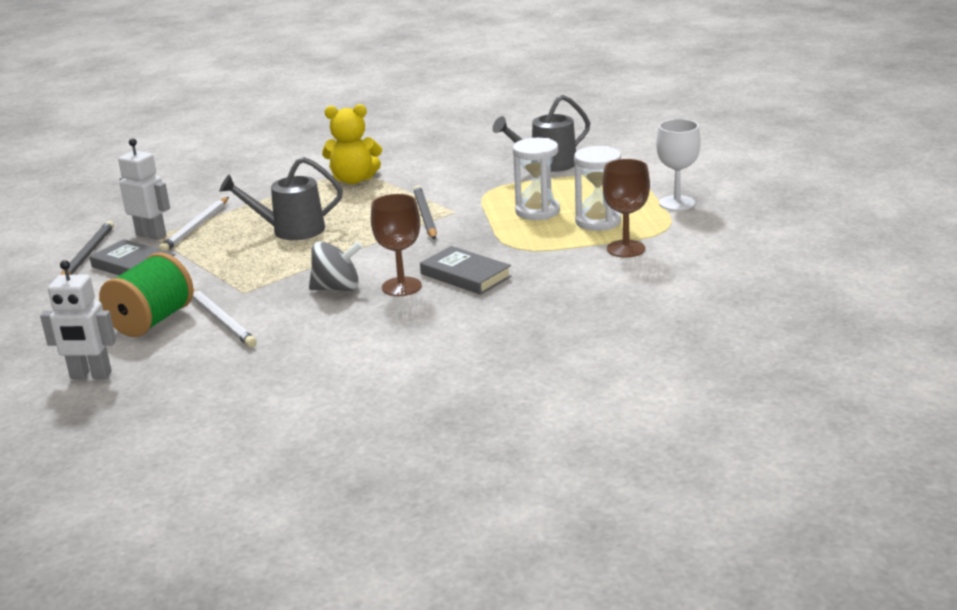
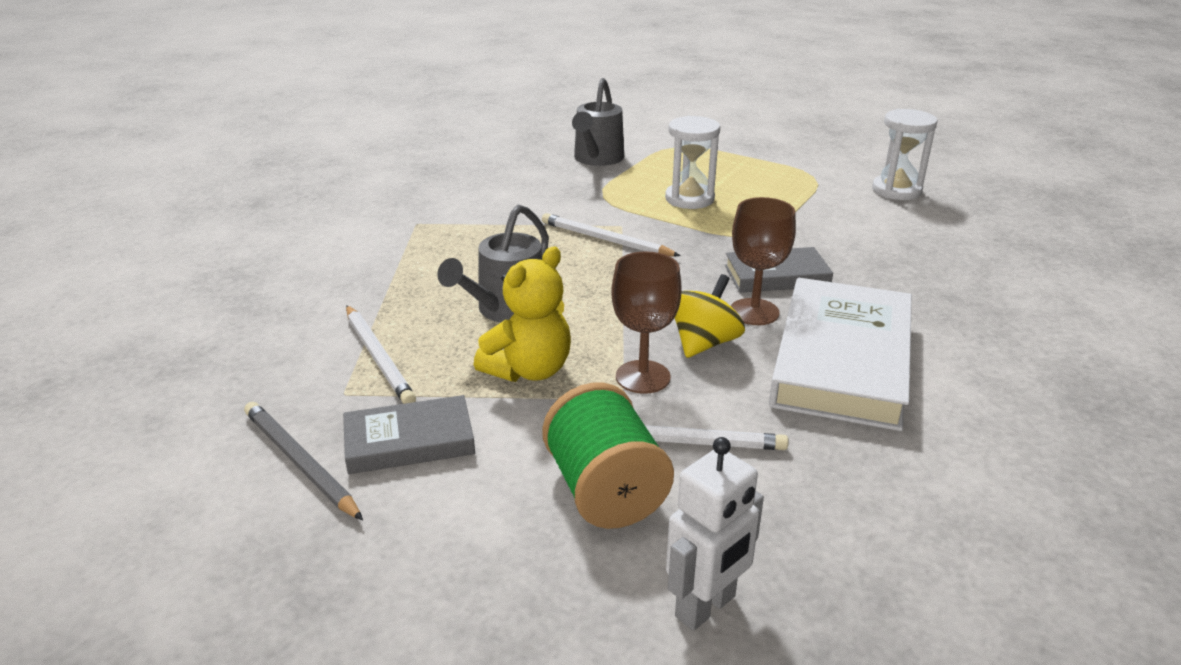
camera: 50 degrees left, 5 degrees up
white robot [118,138,170,240] -> none
grey spinning top [309,241,362,291] -> yellow spinning top [675,274,745,358]
yellow teddy bear [322,104,382,184] -> yellow teddy bear moved to [474,247,571,382]
grey pencil [413,186,437,240] -> white pencil [542,213,681,257]
white hourglass [574,146,621,231] -> white hourglass moved to [872,109,938,200]
brown goblet [602,159,650,258] -> brown goblet moved to [611,251,682,394]
white goblet [656,119,701,211] -> none
none -> white book [769,278,912,431]

